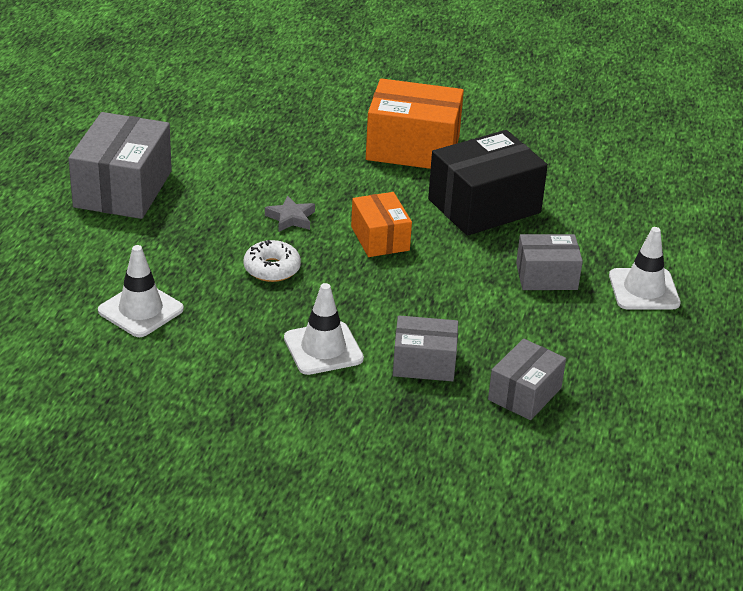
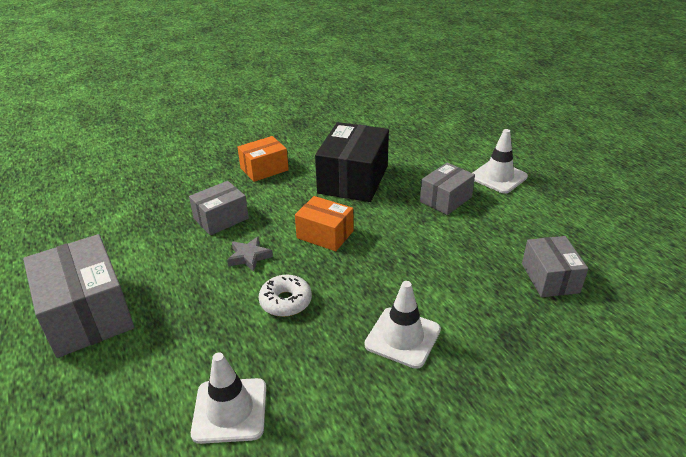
camera: 40 degrees left, 0 degrees up
orange box [366,78,464,169] -> orange box [238,136,289,182], size x0.59
grey box [393,315,458,381] -> grey box moved to [189,181,249,235]

